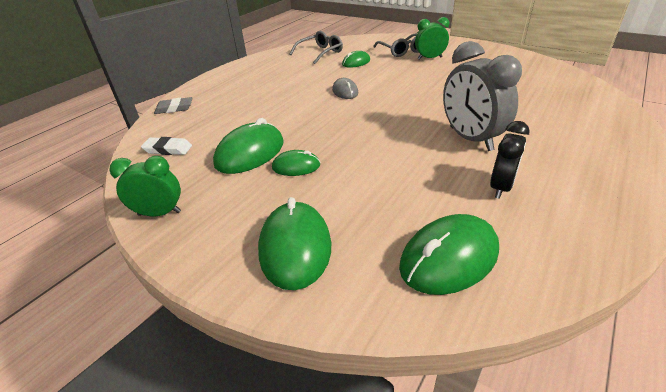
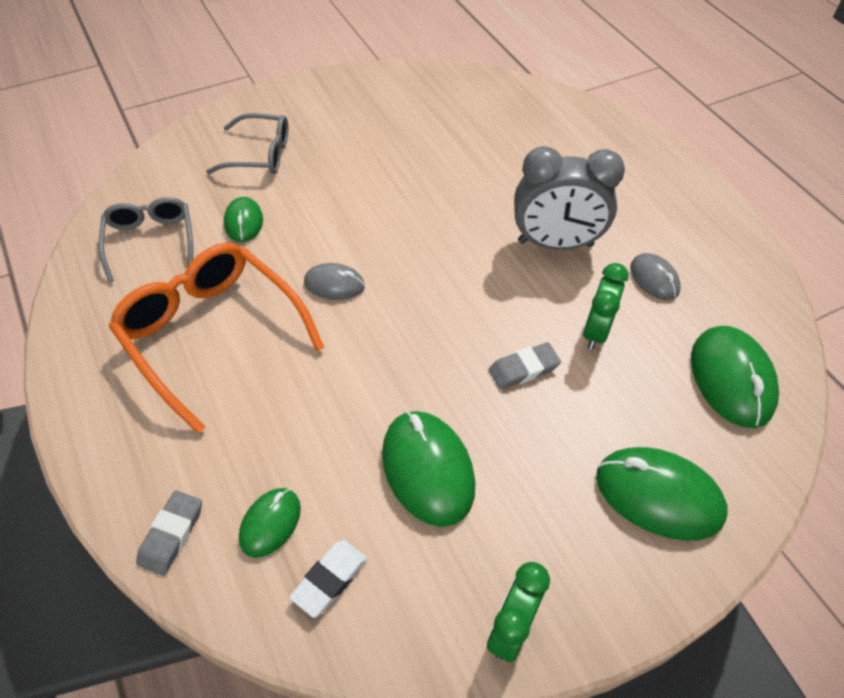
camera: 65 degrees left, 15 degrees up
green mouse [272,150,320,176] -> green mouse moved to [239,488,301,558]
green clock [415,17,449,60] -> green clock moved to [583,263,629,350]
black clock [490,121,530,199] -> grey mouse [630,253,681,300]
none -> orange glasses [108,243,324,434]
none -> grey eraser [489,342,561,389]

